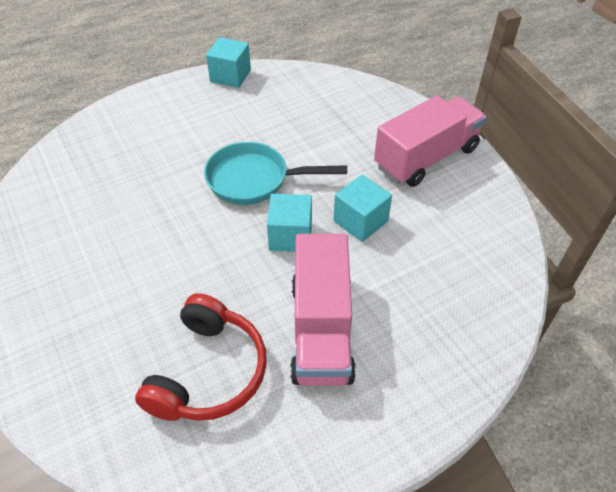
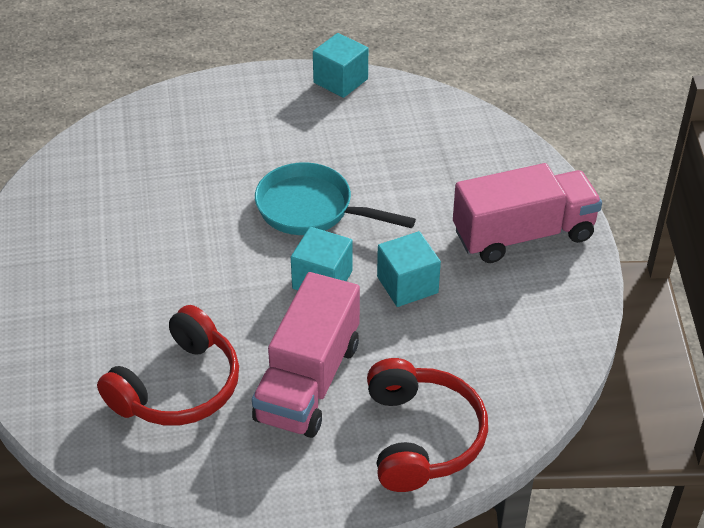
camera: 20 degrees right, 5 degrees down
none -> red headphones [367,358,488,492]

